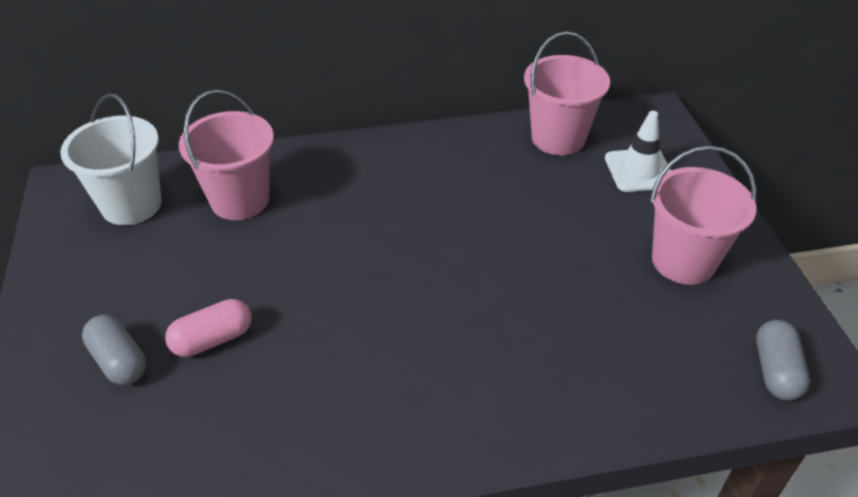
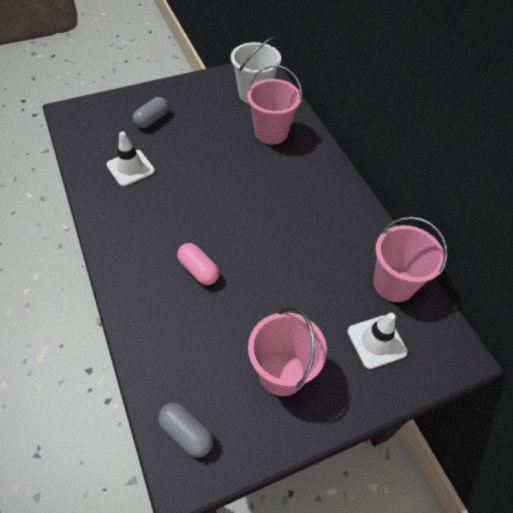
camera: 75 degrees right, 10 degrees up
pink capsule [165,299,252,357] -> pink capsule moved to [177,243,219,285]
grey capsule [756,320,810,401] -> grey capsule turned 45 degrees clockwise [158,402,213,457]
none -> white traffic cone [106,131,155,186]

